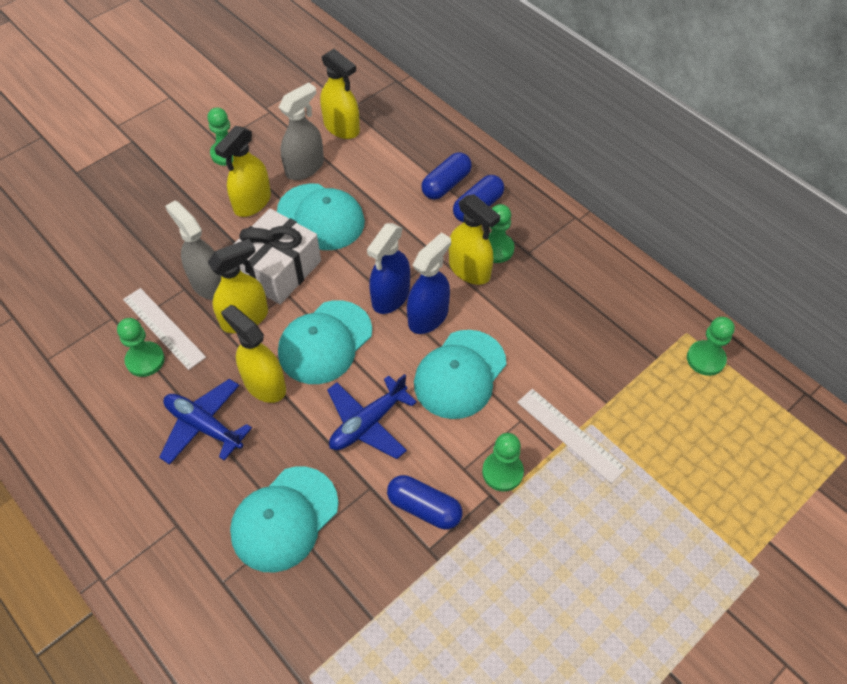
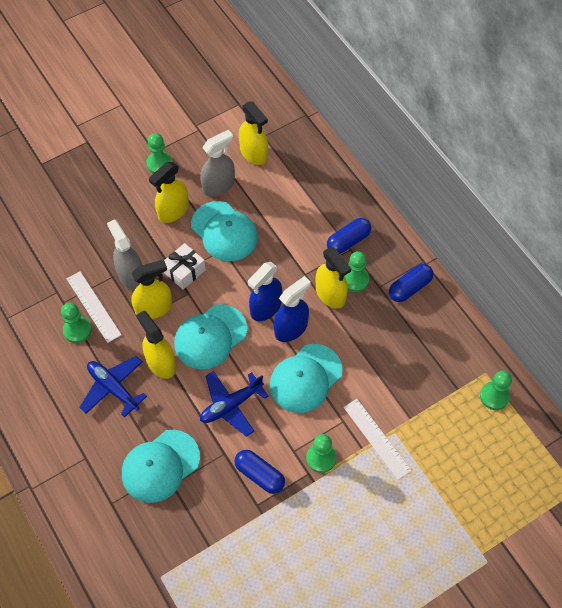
camera: 10 degrees right, 5 degrees up
white gift [234,208,321,304] -> white gift [164,243,206,290], size x0.62
blue capsule [421,152,472,200] -> blue capsule moved to [389,264,433,302]

